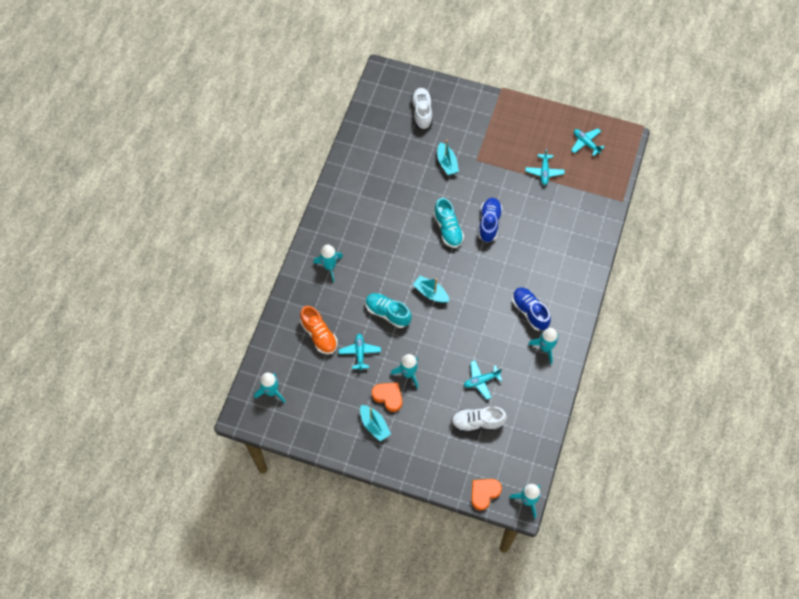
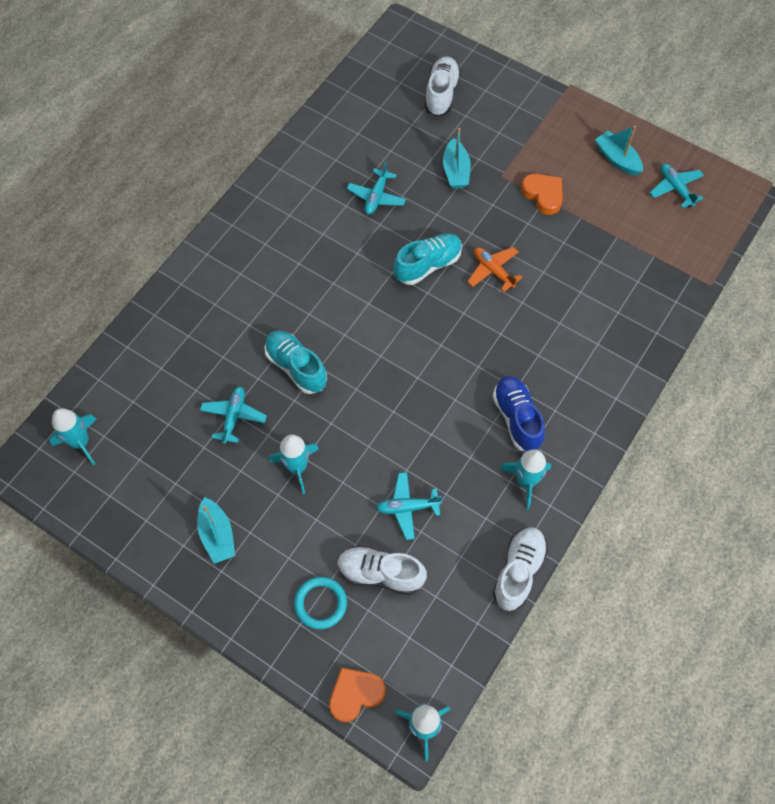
camera: 15 degrees right, 0 degrees up
orange shoe [300,306,338,354] -> none
turquoise rocket [313,244,343,282] -> none
orange heart [372,382,402,412] -> orange heart moved to [521,174,563,215]
turquoise boat [413,276,449,303] -> turquoise boat moved to [595,126,643,175]
turquoise shoe [434,198,464,248] -> turquoise shoe turned 120 degrees counterclockwise [394,233,462,285]
blue shoe [478,198,503,243] -> orange plane [467,247,522,292]
turquoise plane [525,149,565,185] -> turquoise plane moved to [347,162,406,215]
none -> turquoise ring [294,577,347,629]
none -> white shoe [493,527,548,611]

